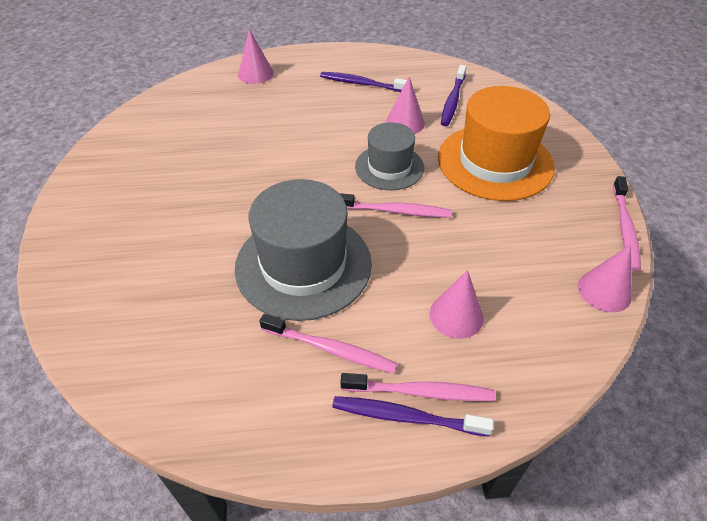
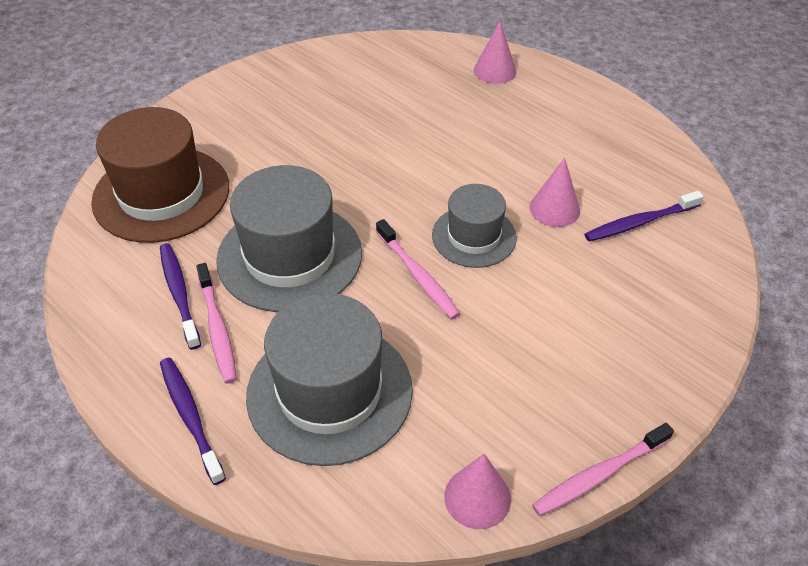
camera: 50 degrees right, 0 degrees up
purple toothbrush [320,72,407,92] -> purple toothbrush moved to [160,243,201,350]
pink toothbrush [340,373,495,401] -> none
pink cone [430,270,484,339] -> grey hat [246,293,413,466]
orange hat [438,86,555,201] -> none
none -> brown hat [91,107,229,243]

